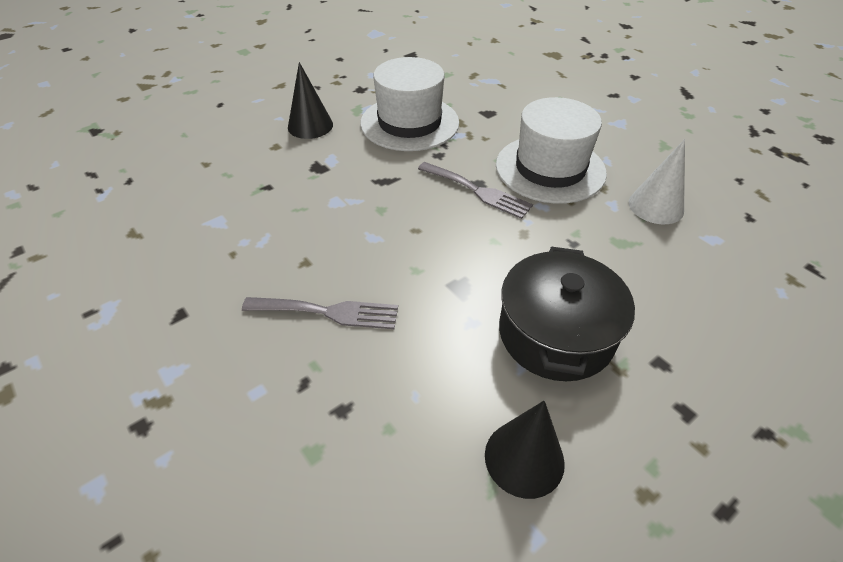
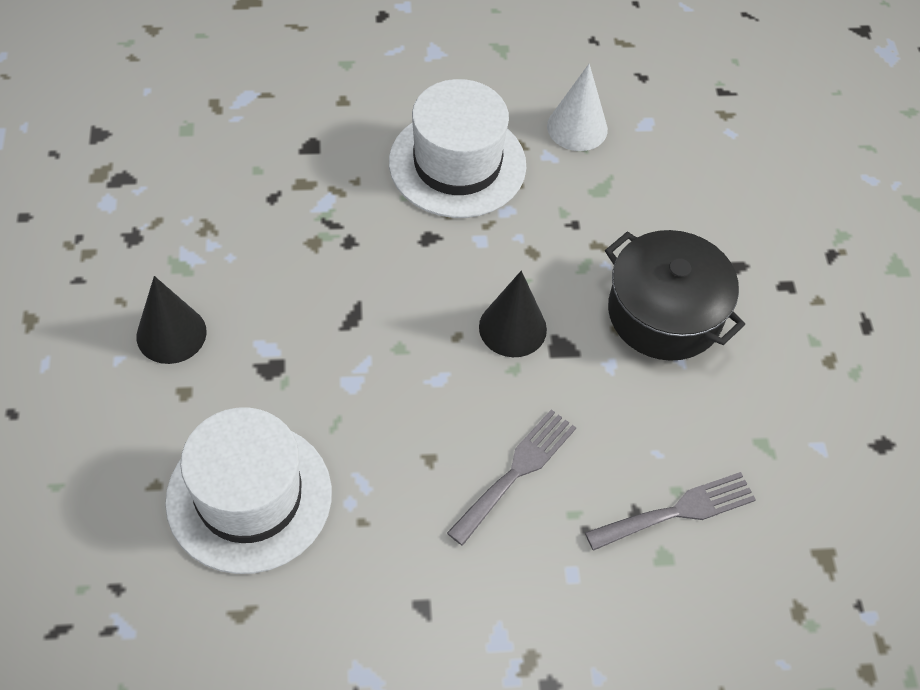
camera: 60 degrees left, 10 degrees up
white hat [360,57,459,151] -> white hat moved to [165,407,332,574]
grey fork [418,162,533,219] -> grey fork moved to [585,472,756,551]
black cone [485,400,565,499] -> black cone moved to [479,271,547,357]

